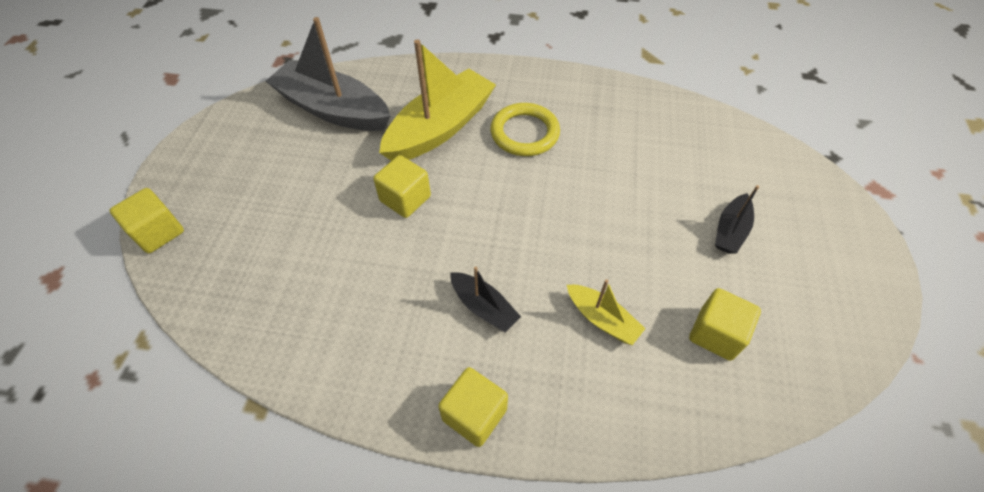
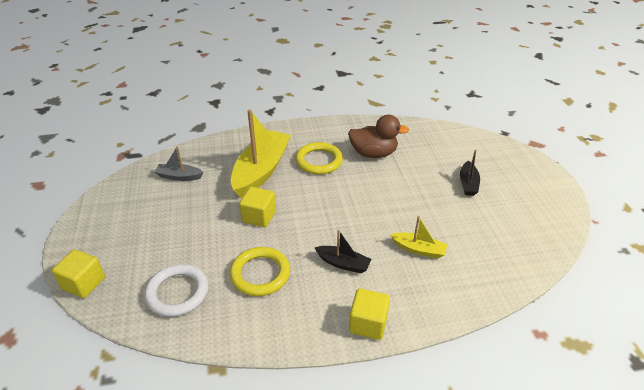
camera: 20 degrees left, 15 degrees down
grey boat [265,17,391,131] -> grey boat [154,146,203,181], size x0.49
yellow cube [689,288,761,361] -> none
none -> white ring [144,264,208,317]
none -> yellow ring [230,247,290,296]
none -> brown duck [348,115,409,158]

